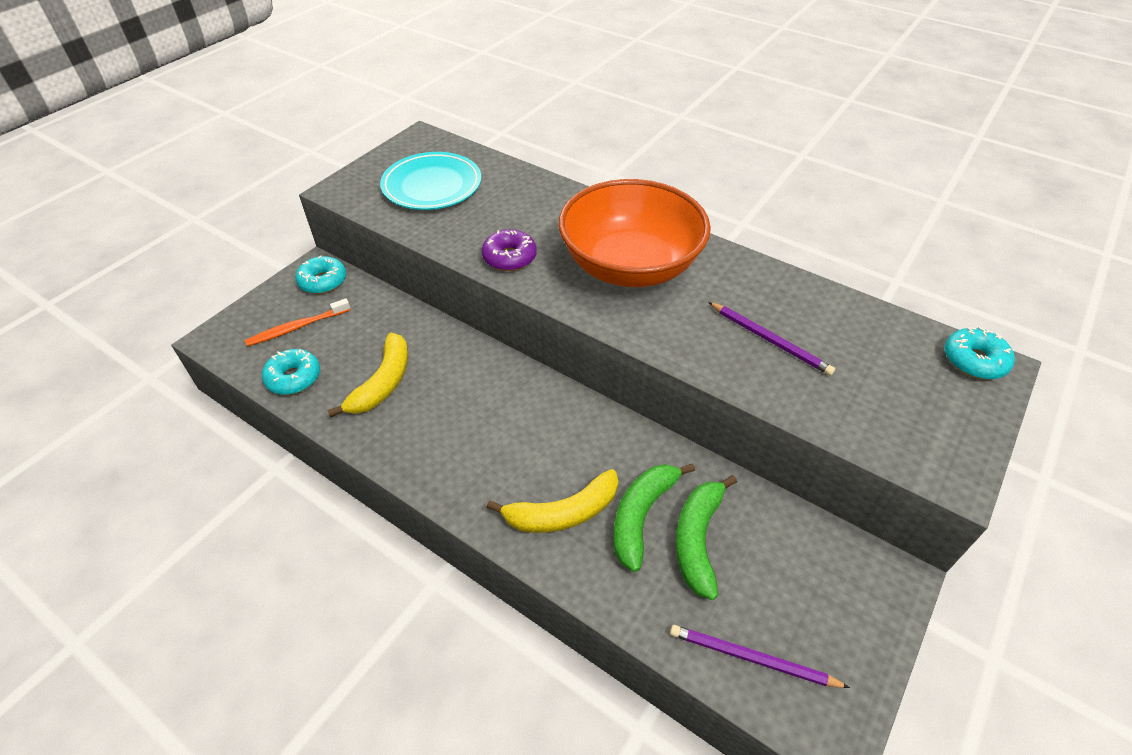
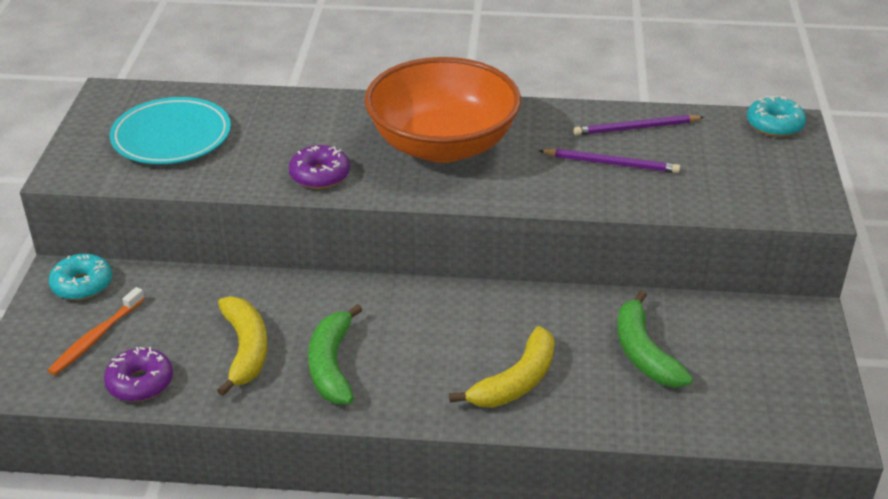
camera: 30 degrees left, 10 degrees down
turquoise donut [262,349,320,395] -> purple donut [104,347,173,402]
green banana [613,463,695,572] -> green banana moved to [308,304,363,404]
purple pencil [670,625,850,688] -> purple pencil moved to [574,115,704,136]

